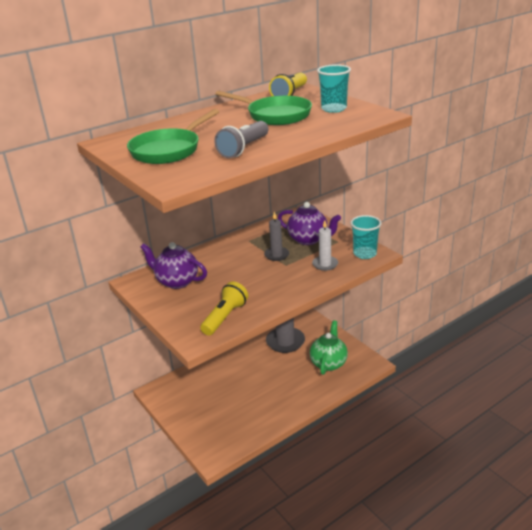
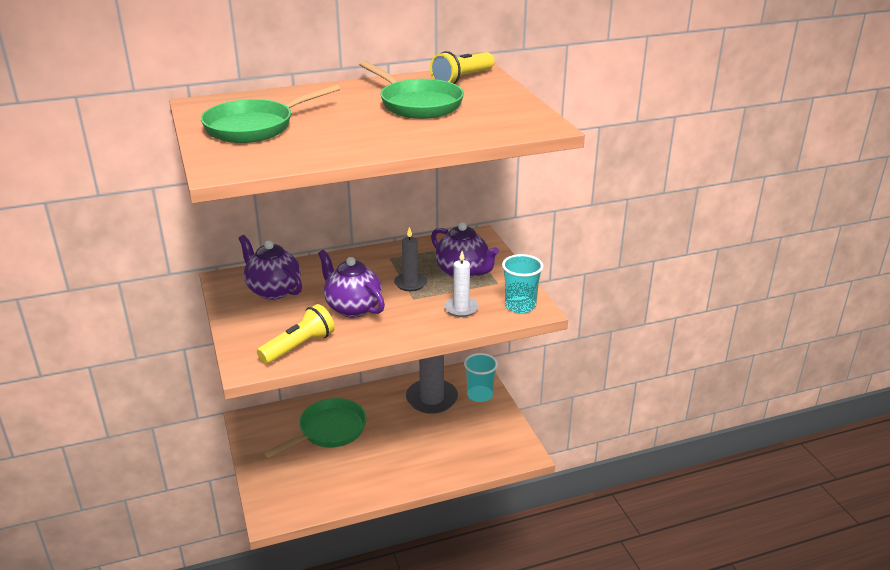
camera: 15 degrees right, 0 degrees up
grey flashlight [214,121,268,158] -> none
green teapot [310,320,348,375] -> none
turquoise cup [317,64,351,113] -> turquoise cup moved to [464,353,498,402]
none -> green pan [262,398,367,459]
none -> purple teapot [318,250,385,318]

